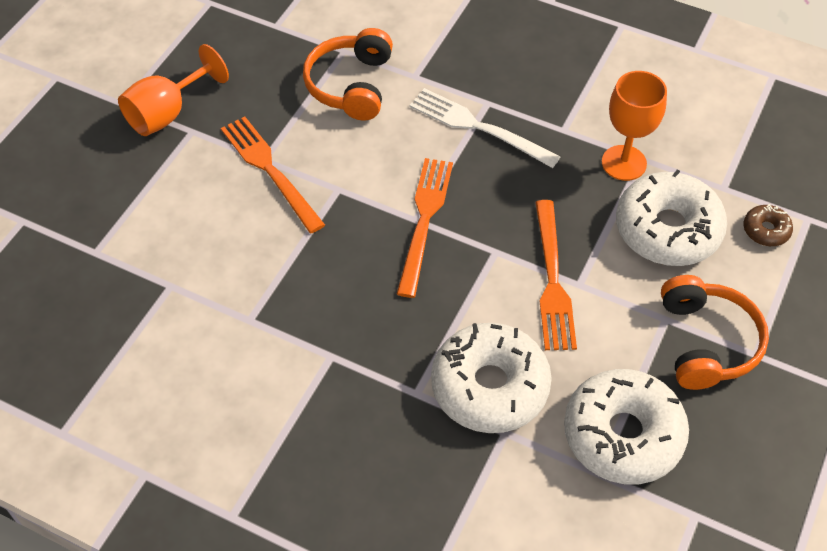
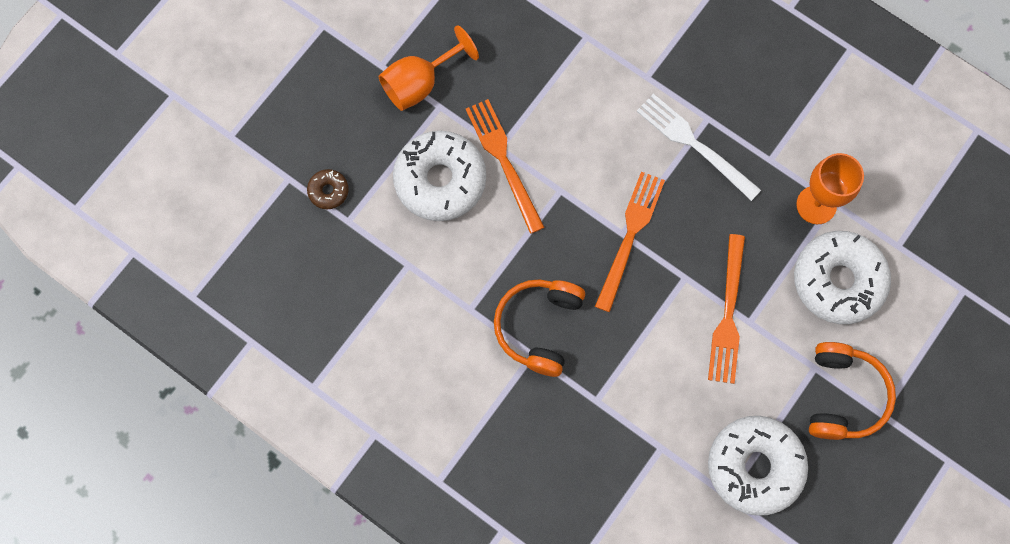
camera: 10 degrees right, 20 degrees up
orange headphones [303,28,393,120] -> orange headphones moved to [494,279,585,377]
white donut [431,323,552,433] -> white donut moved to [393,131,486,221]
brown donut [743,204,793,246] -> brown donut moved to [307,169,349,209]

